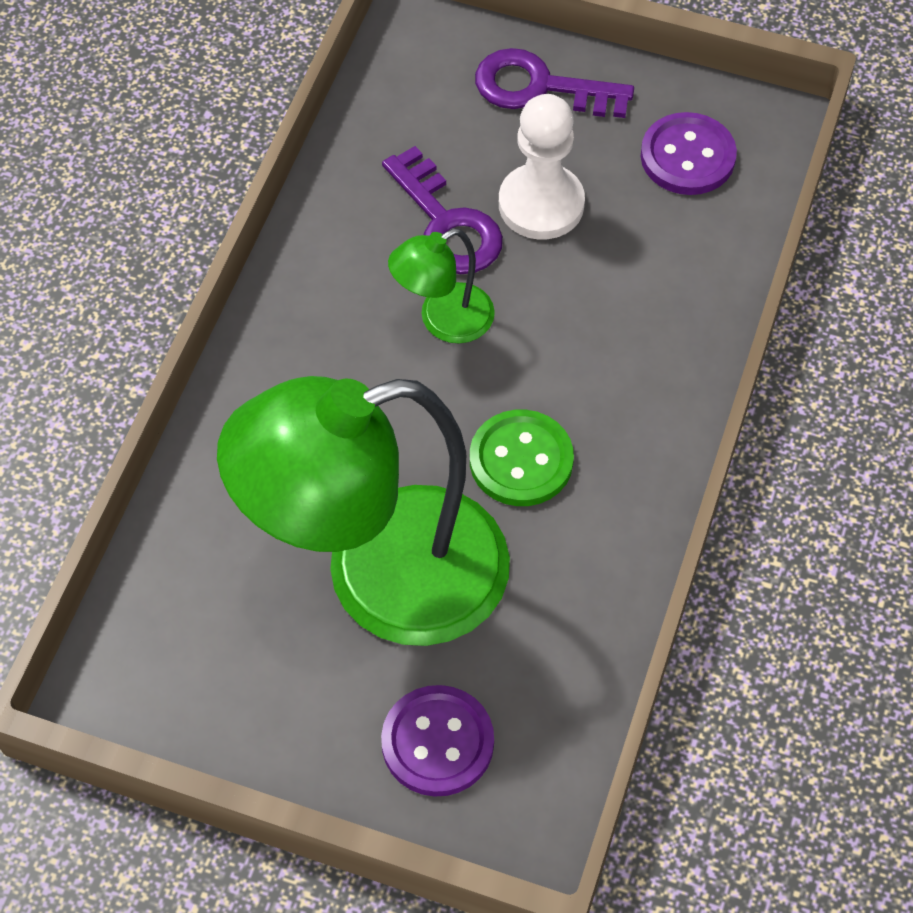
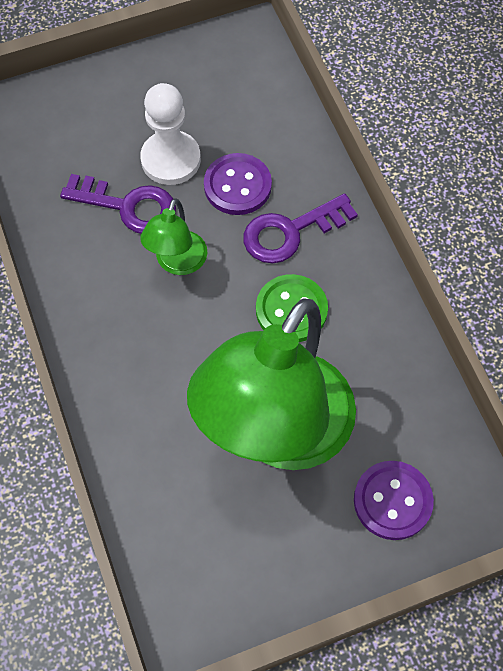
camera: 40 degrees left, 5 degrees up
purple key [475,48,634,118] -> purple key moved to [243,193,358,264]
purple button [641,112,737,195] -> purple button moved to [204,153,272,215]

